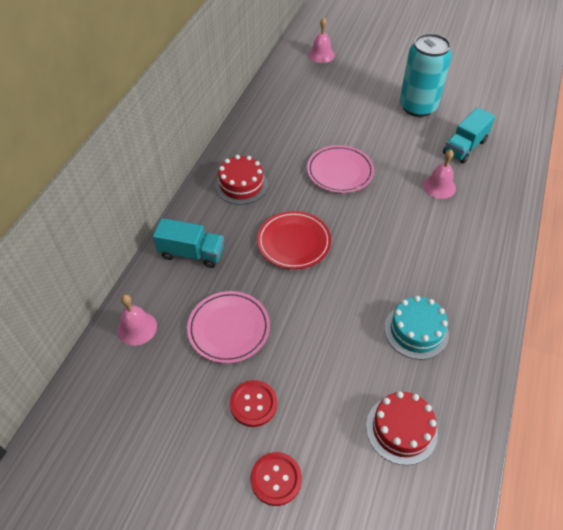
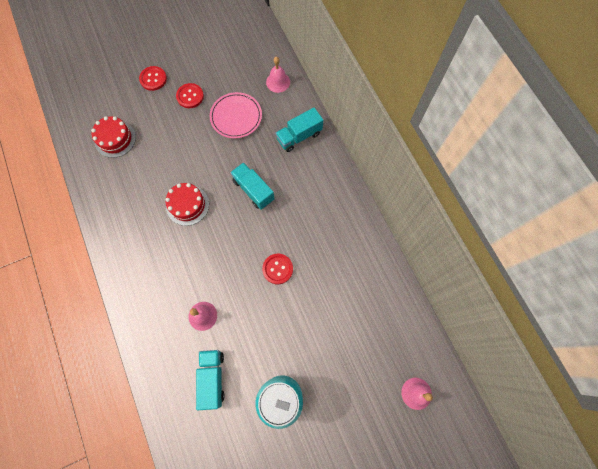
camera: 135 degrees right, 20 degrees up
red cake [215,155,268,205] -> red cake moved to [165,183,209,226]
red plate [257,211,331,269] -> turquoise truck [230,162,275,210]
pink plate [307,145,374,193] -> red button [262,254,293,284]
turquoise cake [384,296,449,360] -> none

